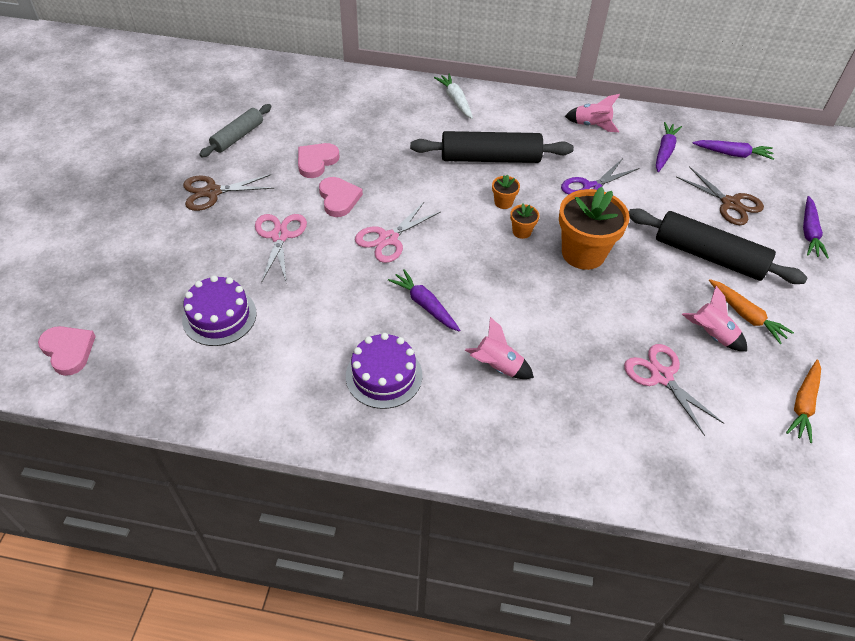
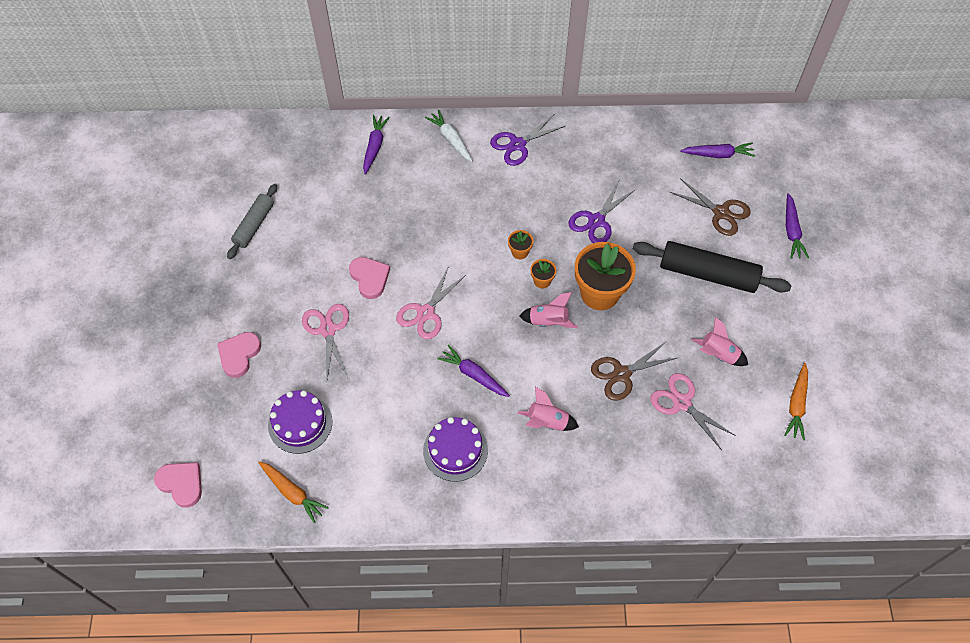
camera: 10 degrees left, 10 degrees up
brown scissors [183,174,275,211] -> brown scissors moved to [591,341,679,401]
pink heart [298,143,339,178] -> pink heart moved to [217,332,261,378]
black rolling pin [410,131,574,163] -> none
pink rocket [565,94,620,132] -> pink rocket moved to [519,292,578,328]
purple carrot [656,122,682,172] -> purple carrot moved to [363,115,390,175]
orange carrot [709,279,794,344] -> orange carrot moved to [258,461,329,523]
none -> purple scissors [490,115,565,166]

